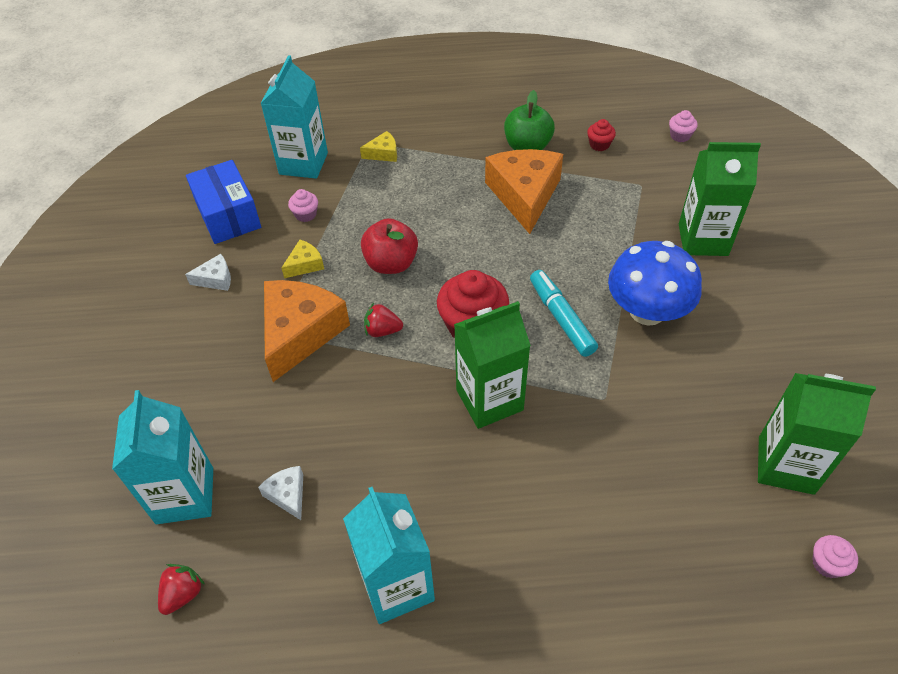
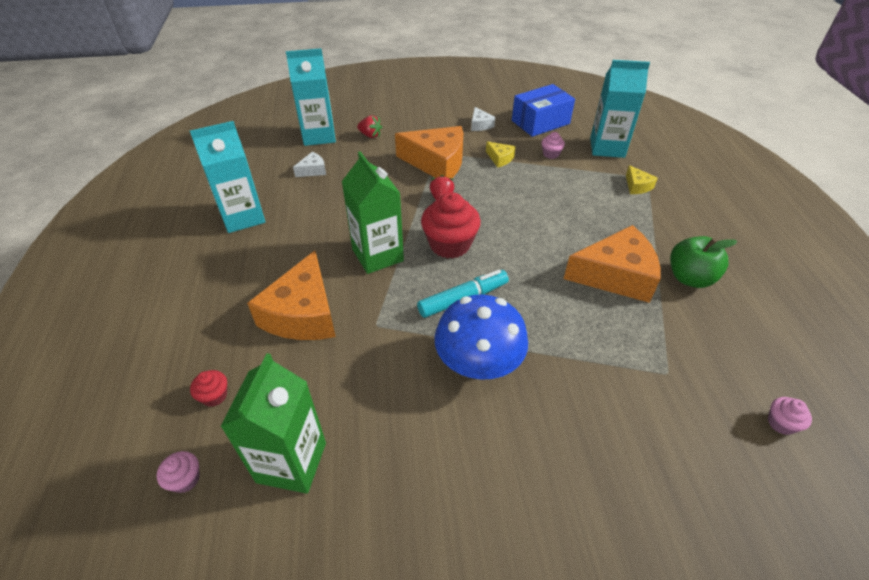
camera: 85 degrees right, 5 degrees down
red strawberry [158,564,205,615] -> red strawberry moved to [357,115,382,138]
red apple [361,218,418,274] -> none
red cupcake [587,119,616,151] -> red cupcake moved to [190,370,227,407]
green carton [679,142,761,256] -> none
none -> orange cheese [247,251,336,340]

